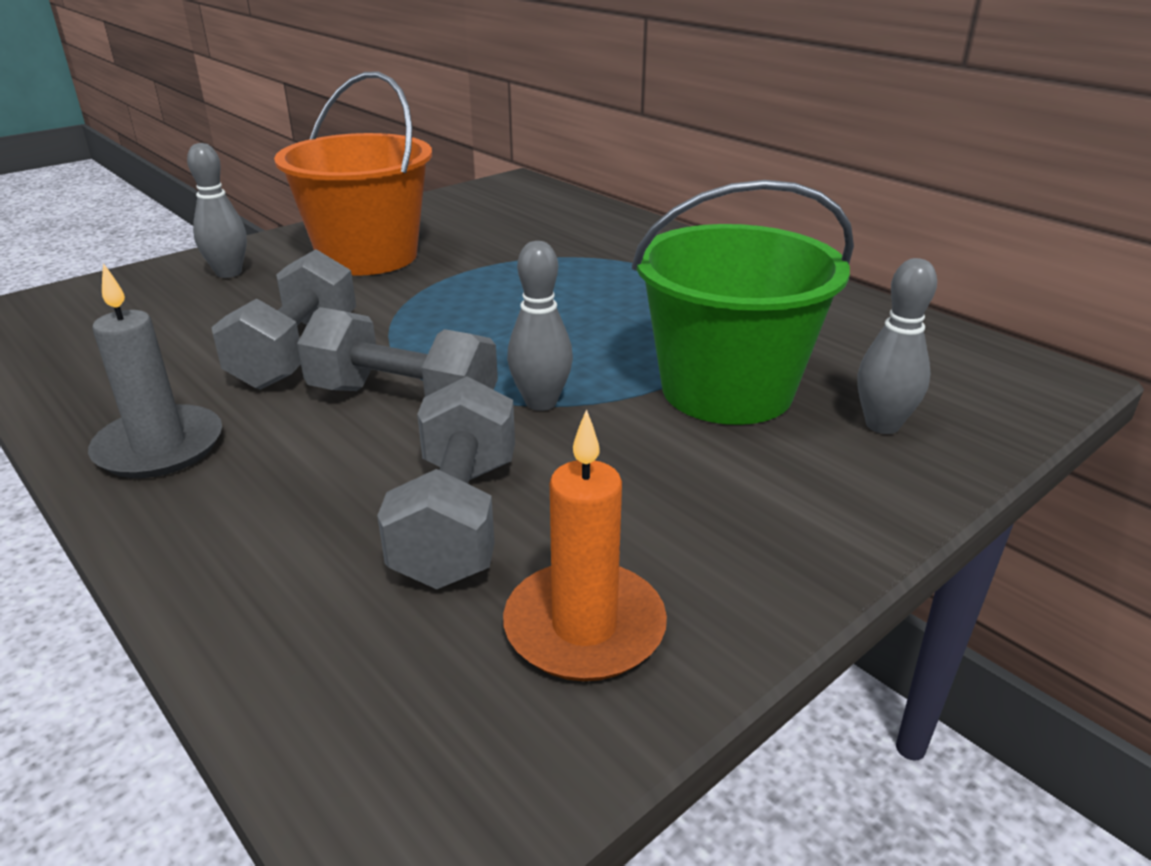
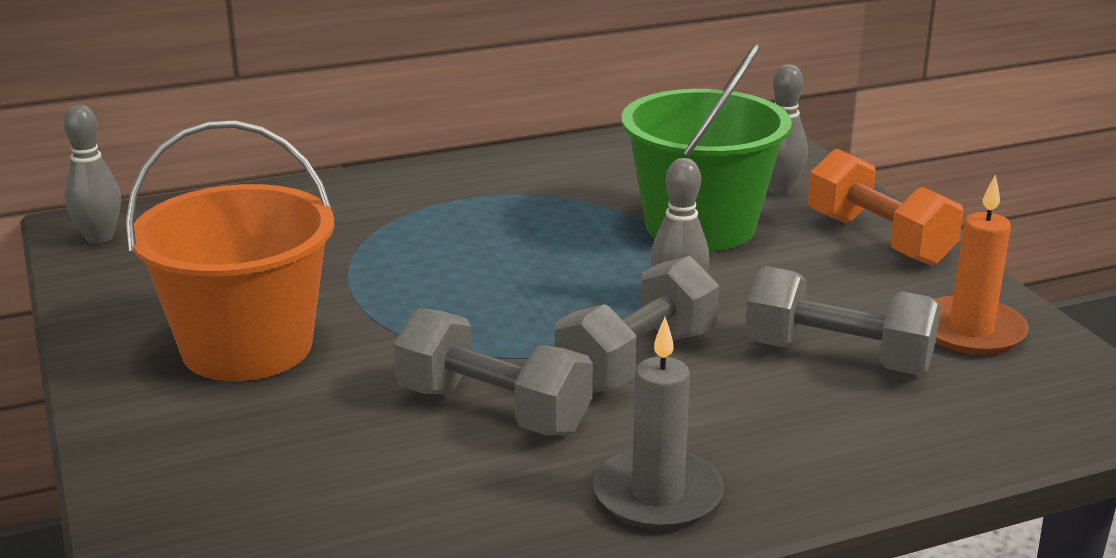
camera: 70 degrees left, 5 degrees down
grey bowling pin [187,143,247,278] -> grey bowling pin moved to [63,105,121,244]
none -> orange dumbbell [808,149,964,266]

